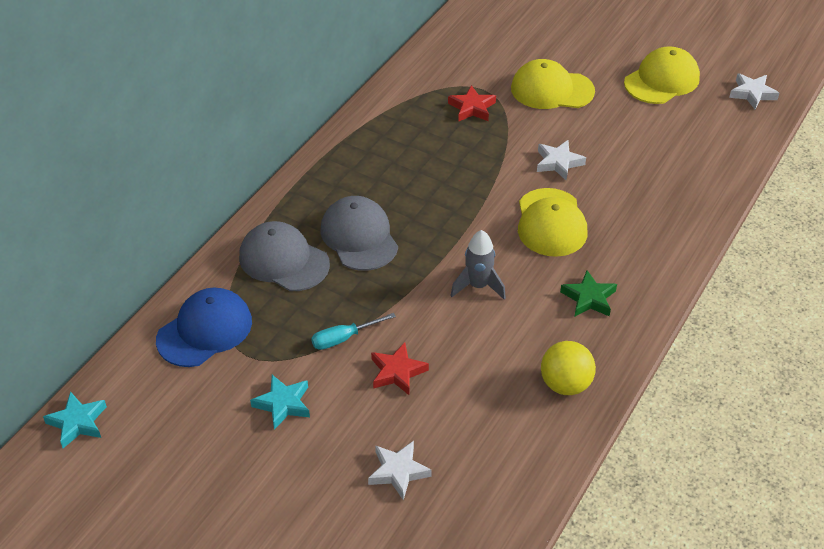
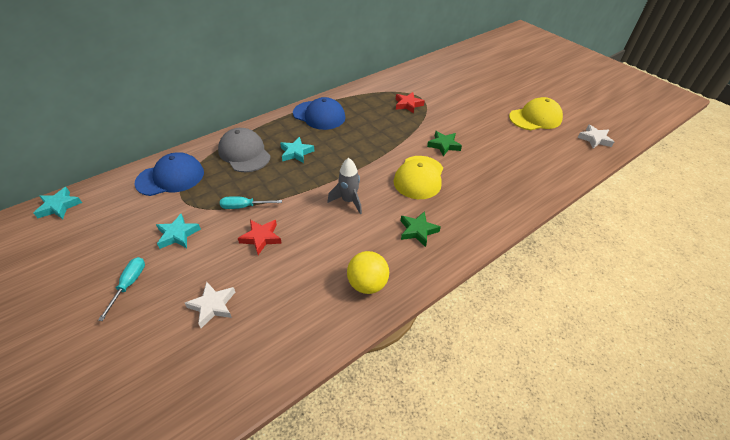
camera: 20 degrees right, 0 degrees up
grey cap [320,196,398,271] -> turquoise star [280,137,314,163]
yellow cap [511,59,595,109] -> none
white star [537,140,586,181] -> green star [427,131,462,156]
none -> turquoise screwdriver [98,257,145,321]
none -> blue cap [293,97,345,130]

